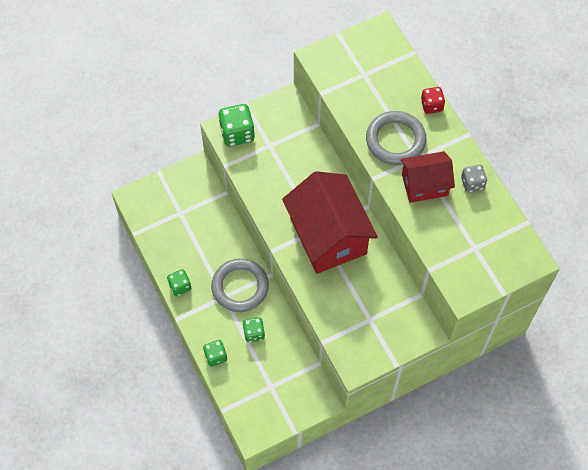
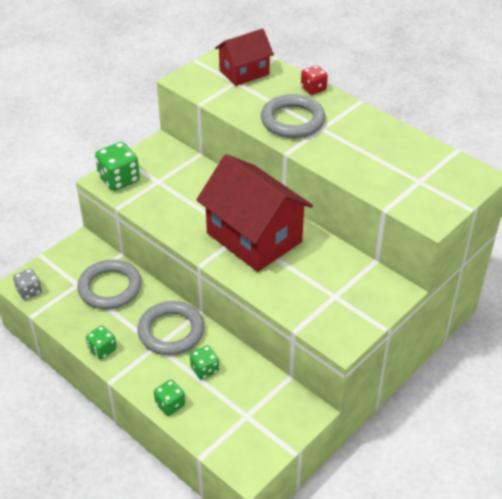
camera: 20 degrees left, 20 degrees down
red house [401,151,455,203] -> red house moved to [215,29,274,86]
grey dice [461,165,487,192] -> grey dice moved to [13,268,42,300]
none -> grey ring [77,260,142,309]

